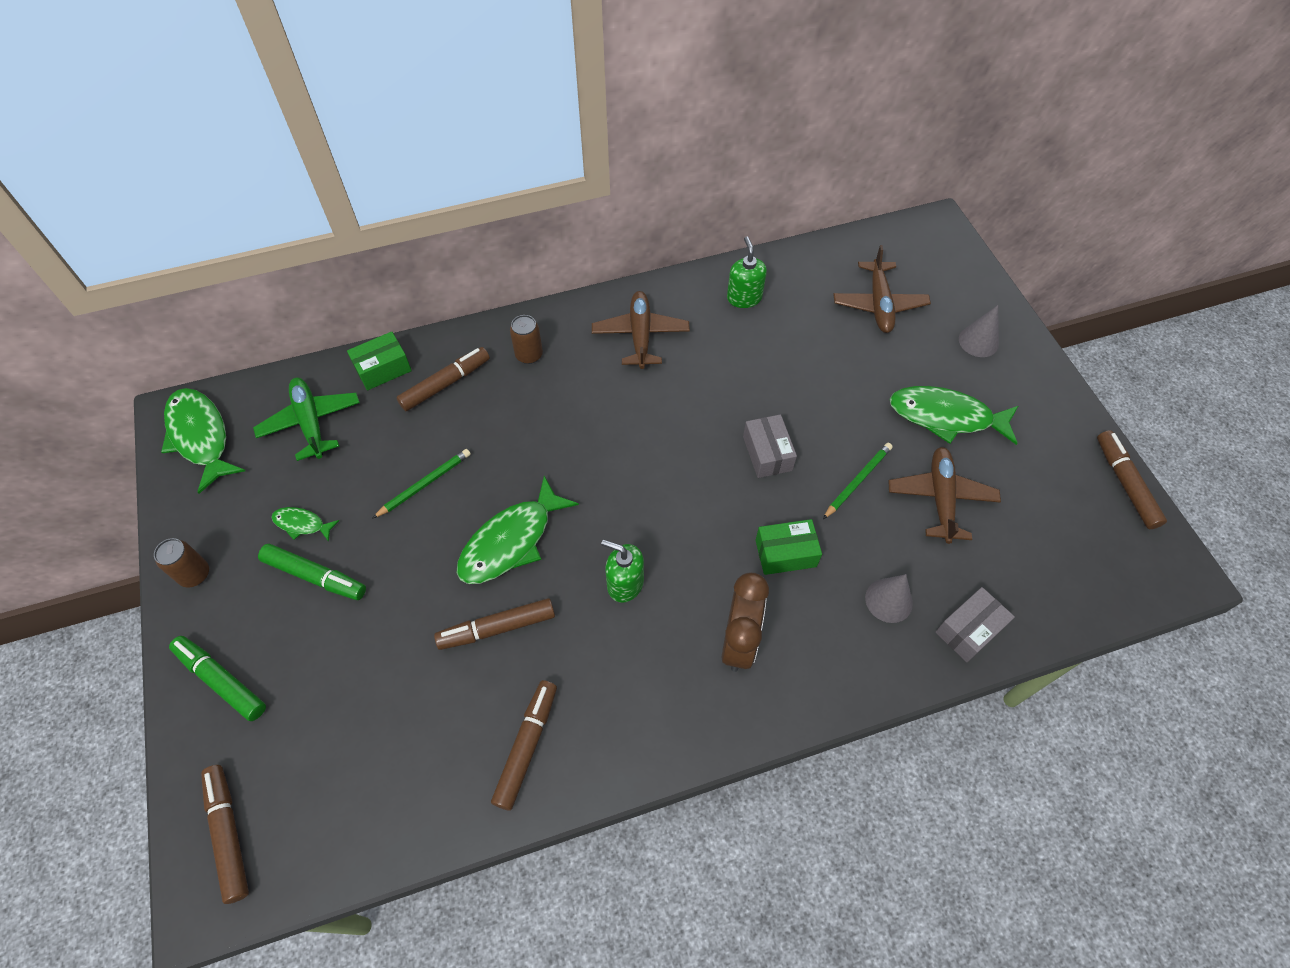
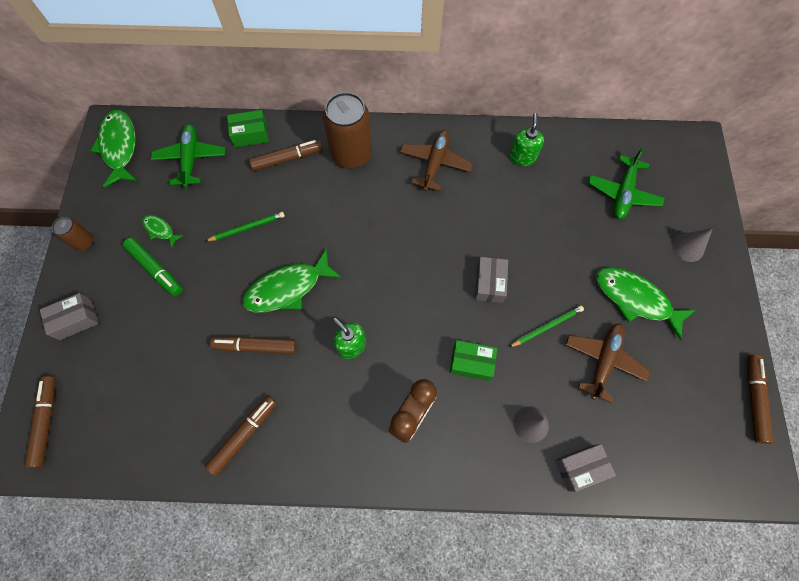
camera: 20 degrees right, 10 degrees up
green marker [169,636,266,721] -> grey box [40,293,99,340]
brown can [510,315,543,364] -> brown can [323,92,372,169], size x2.02
brown plane [833,245,931,333] -> green plane [588,148,665,219]

